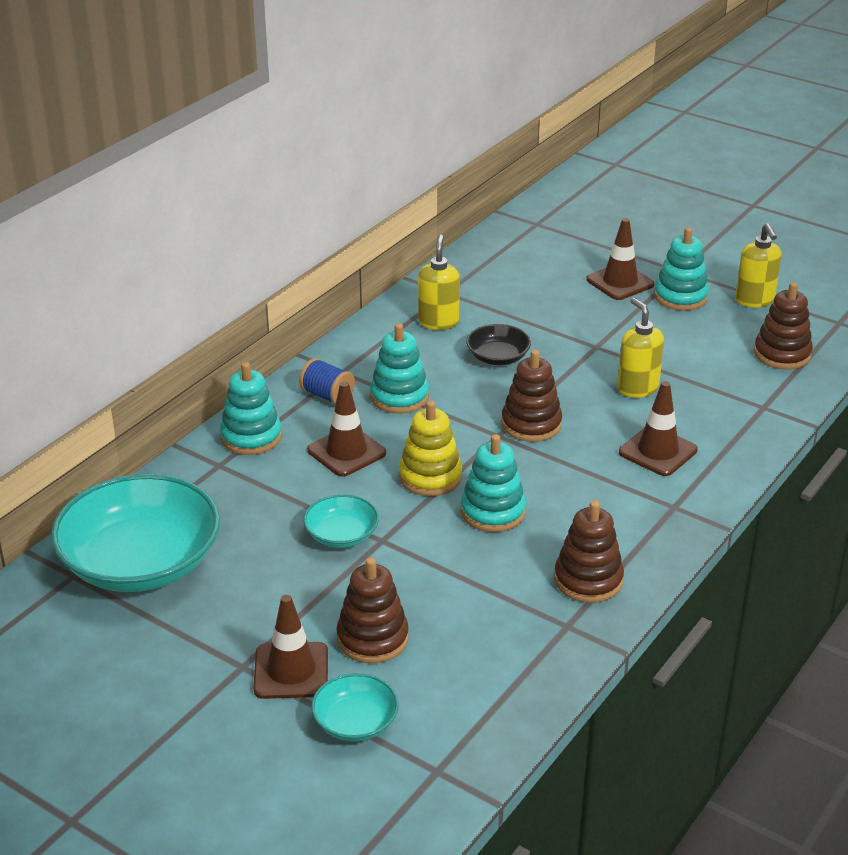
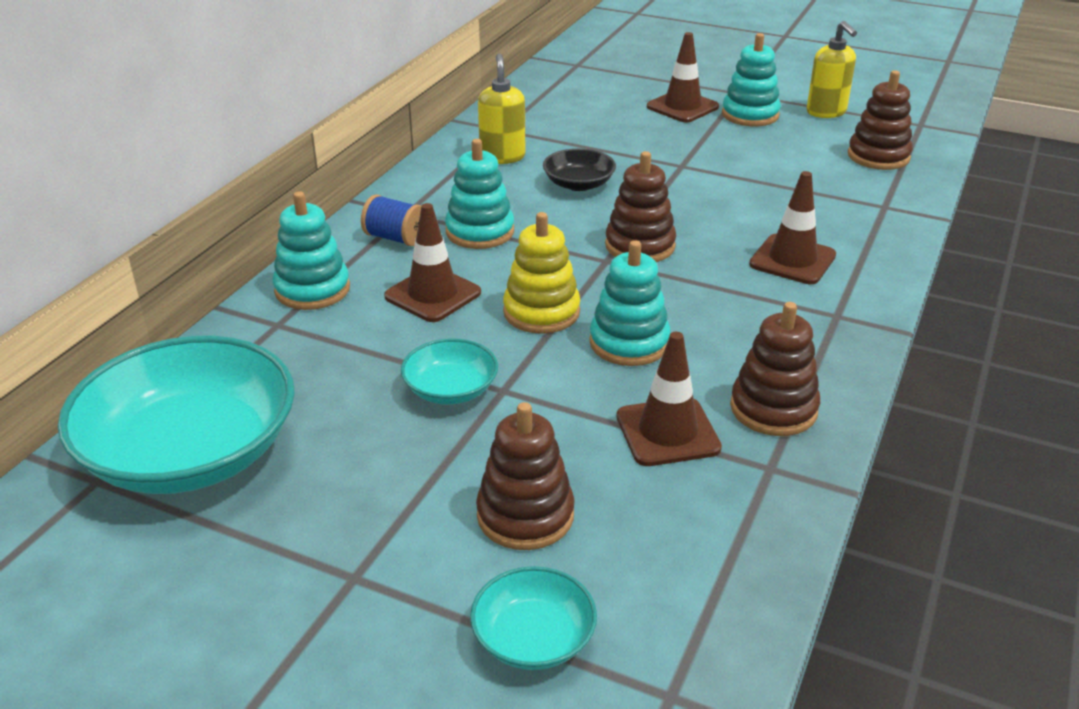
camera: 10 degrees left, 0 degrees up
brown traffic cone [254,595,328,699] -> brown traffic cone moved to [616,332,722,466]
yellow soap dispenser [617,298,664,398] -> none

